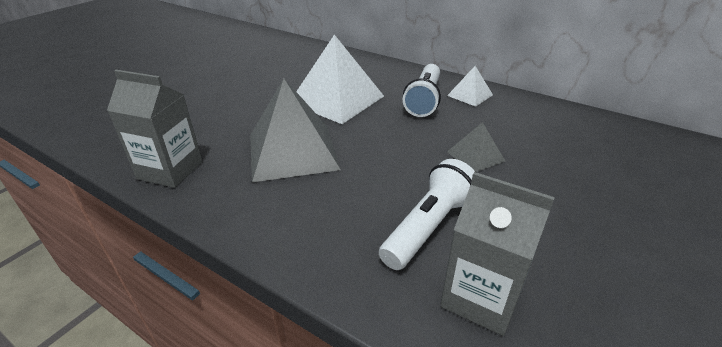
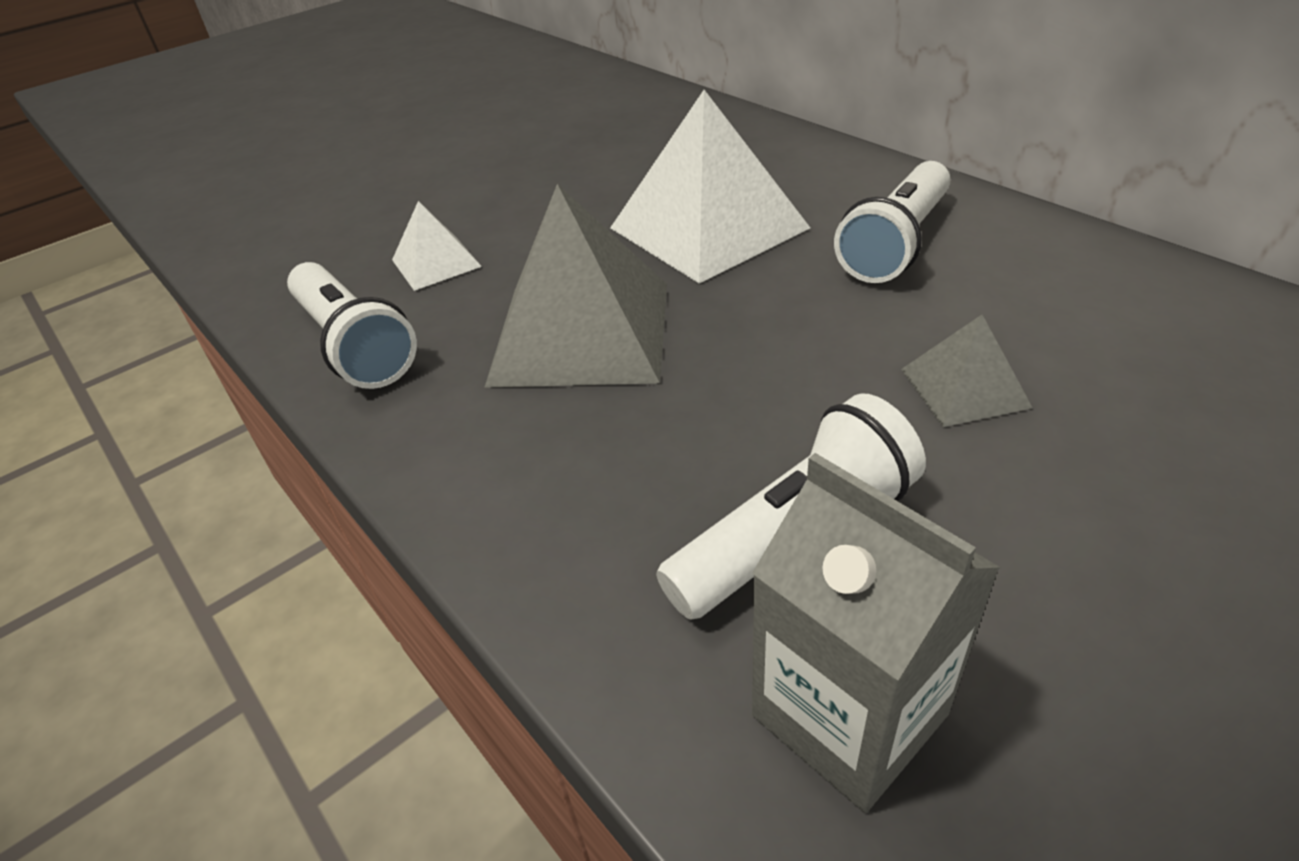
camera: 20 degrees right, 5 degrees up
grey carton [107,70,203,188] -> white flashlight [287,262,417,389]
white pyramid [447,66,493,107] -> white pyramid moved to [392,201,482,291]

